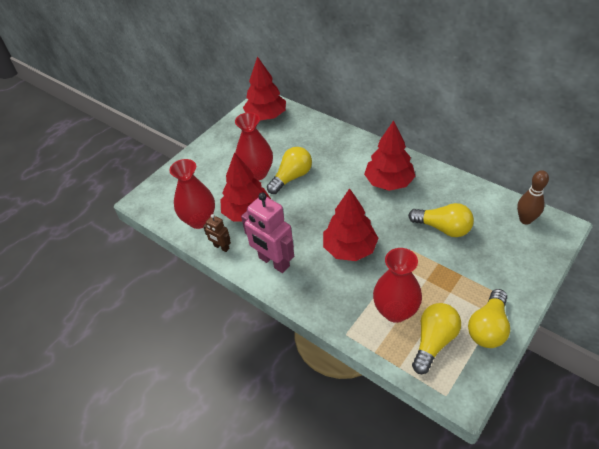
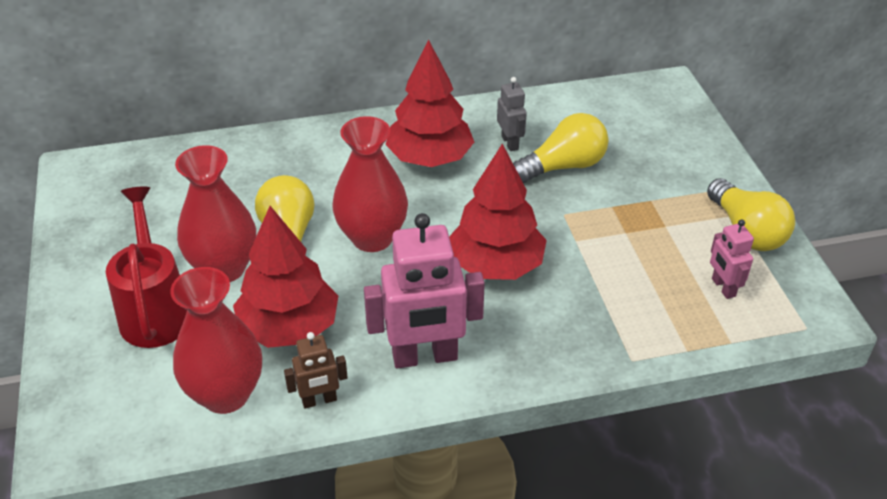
camera: 55 degrees left, 5 degrees down
red tree [243,56,286,120] -> none
red vase [373,248,422,323] -> red vase moved to [332,116,408,252]
yellow light bulb [412,303,461,374] -> pink robot [710,219,754,299]
brown bowling pin [517,170,549,225] -> none
none -> red watering can [106,186,187,348]
none -> grey robot [497,77,527,151]

